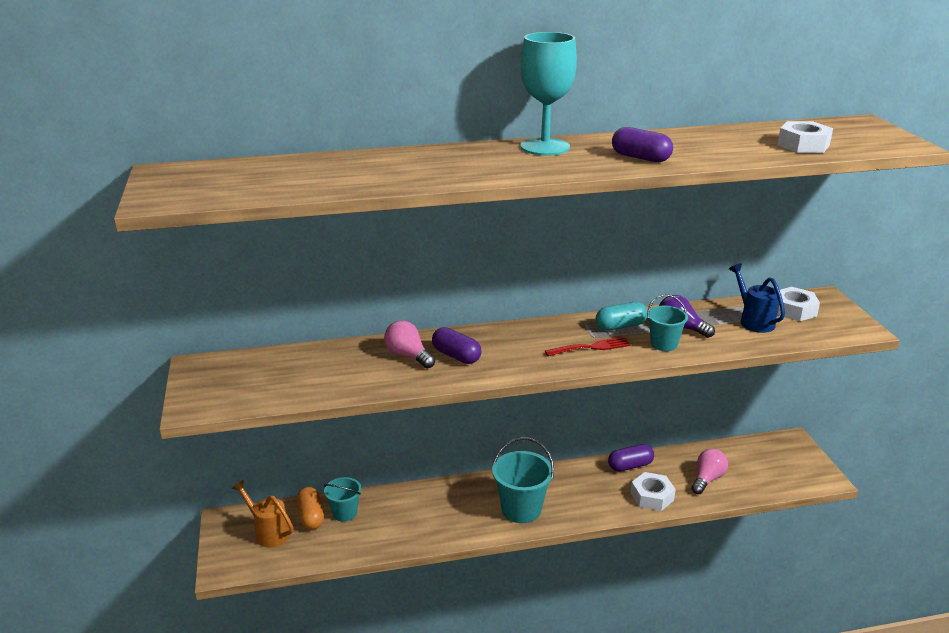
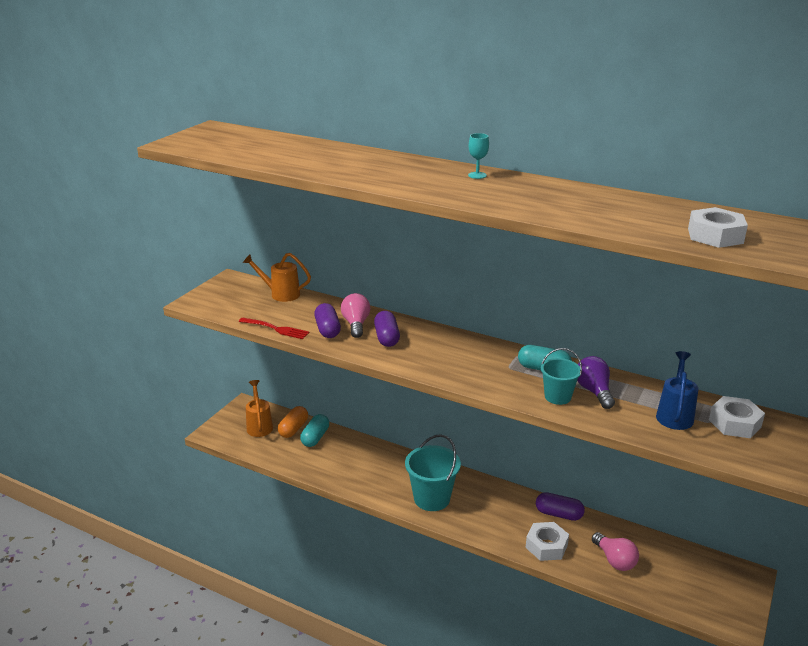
camera: 40 degrees right, 0 degrees up
turquoise bucket [324,477,361,522] -> turquoise capsule [300,414,329,447]
turquoise goblet [521,32,577,156] -> turquoise goblet [468,133,489,179], size x0.41
red fork [545,337,631,356] -> red fork moved to [239,318,310,339]
purple capsule [612,127,673,162] -> purple capsule moved to [314,303,341,338]
pink light bulb [691,448,728,494] -> pink light bulb turned 75 degrees clockwise [592,532,639,571]
none -> orange watering can [243,253,311,302]

